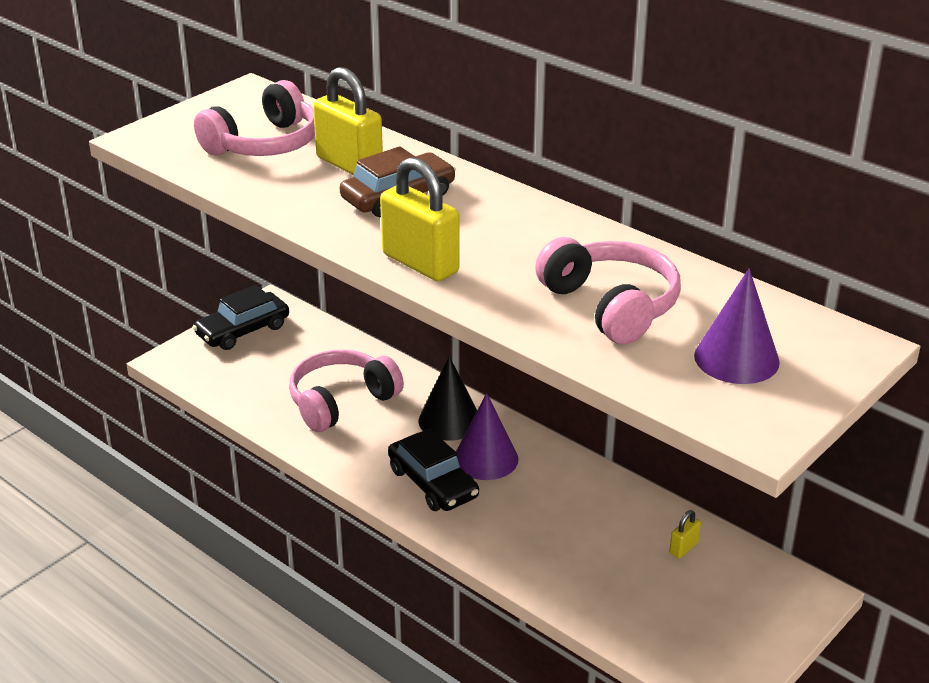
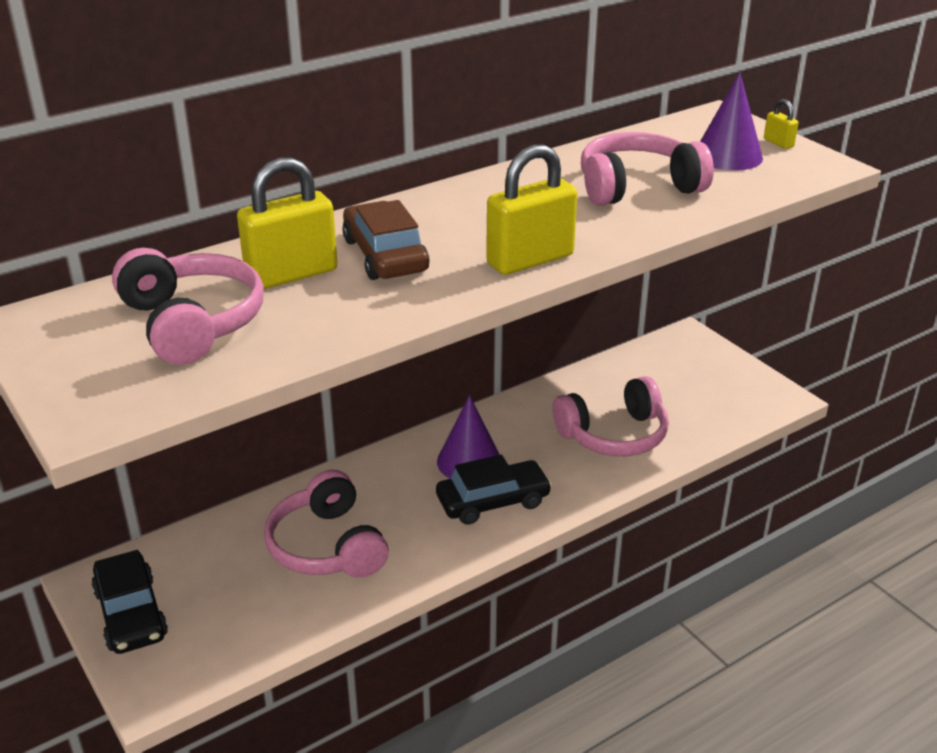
camera: 75 degrees left, 0 degrees up
black cone [419,356,477,441] -> none
yellow padlock [669,510,701,558] -> yellow padlock moved to [764,99,798,149]
none -> pink headphones [553,376,669,456]

